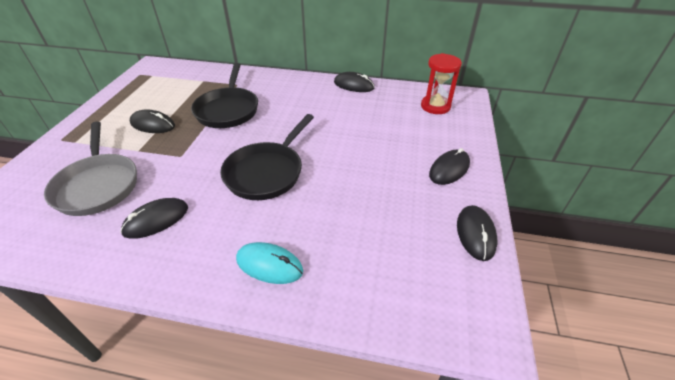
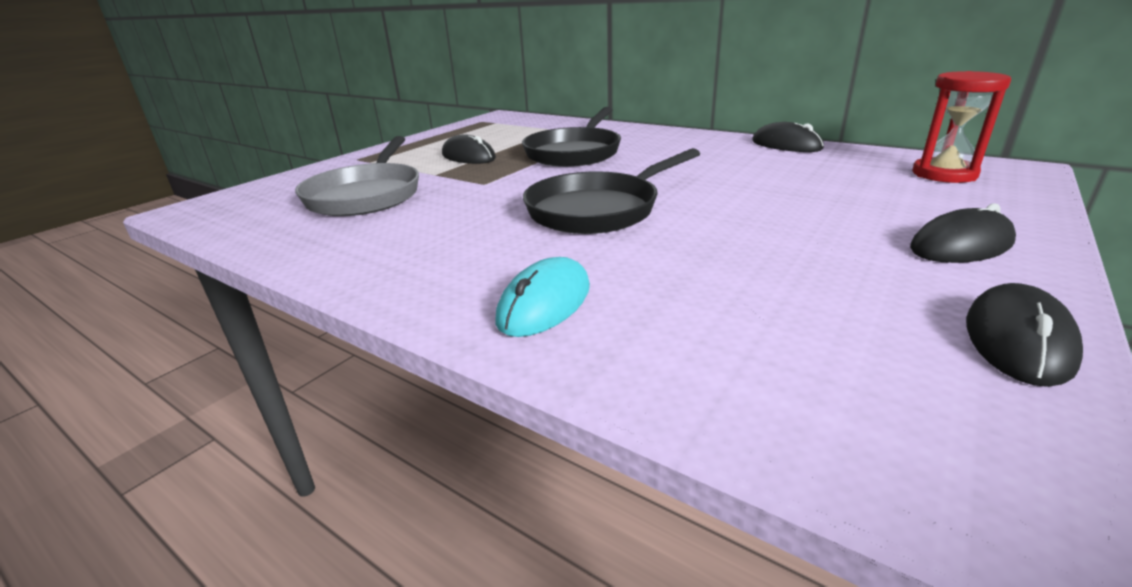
camera: 25 degrees right, 15 degrees down
black mouse [120,198,188,239] -> none
turquoise mouse [236,242,303,284] -> turquoise mouse turned 75 degrees clockwise [496,257,590,337]

